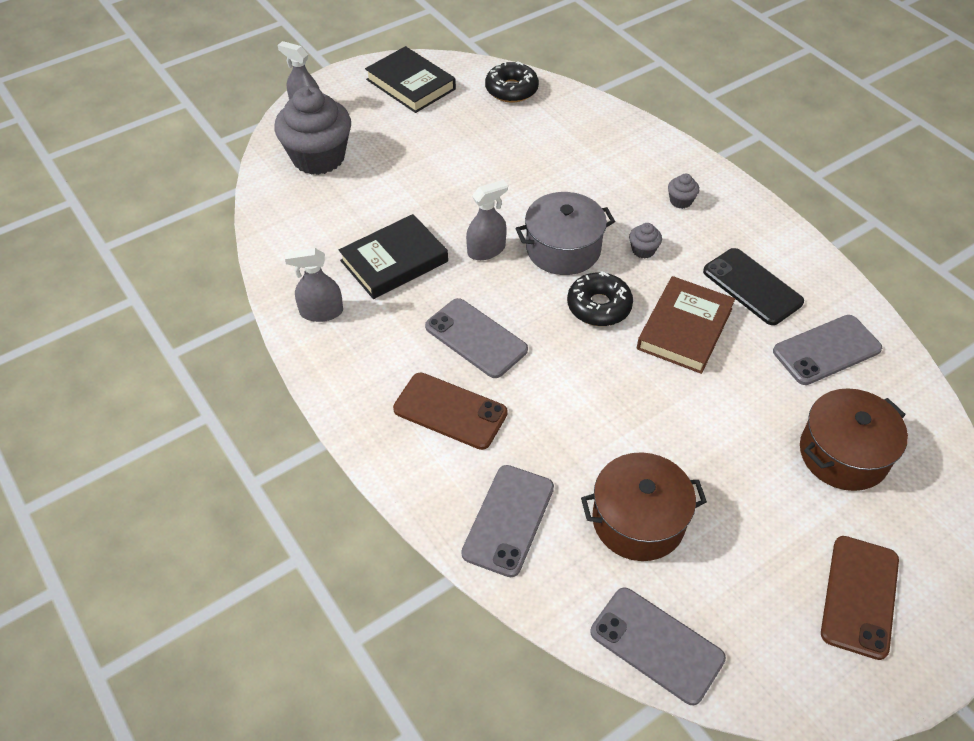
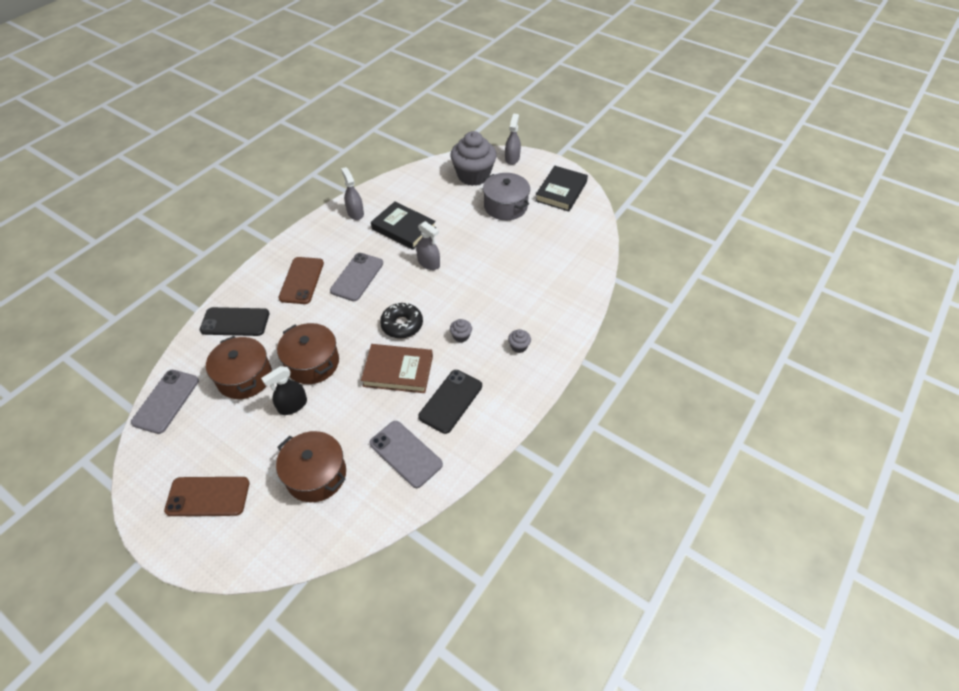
camera: 70 degrees right, 0 degrees up
grey phone [461,465,554,577] -> black phone [200,307,269,336]
black donut [485,61,539,102] -> none
grey pot [515,192,615,275] -> grey pot moved to [483,173,530,220]
none -> black spray bottle [261,366,307,415]
none -> brown pot [277,323,339,384]

